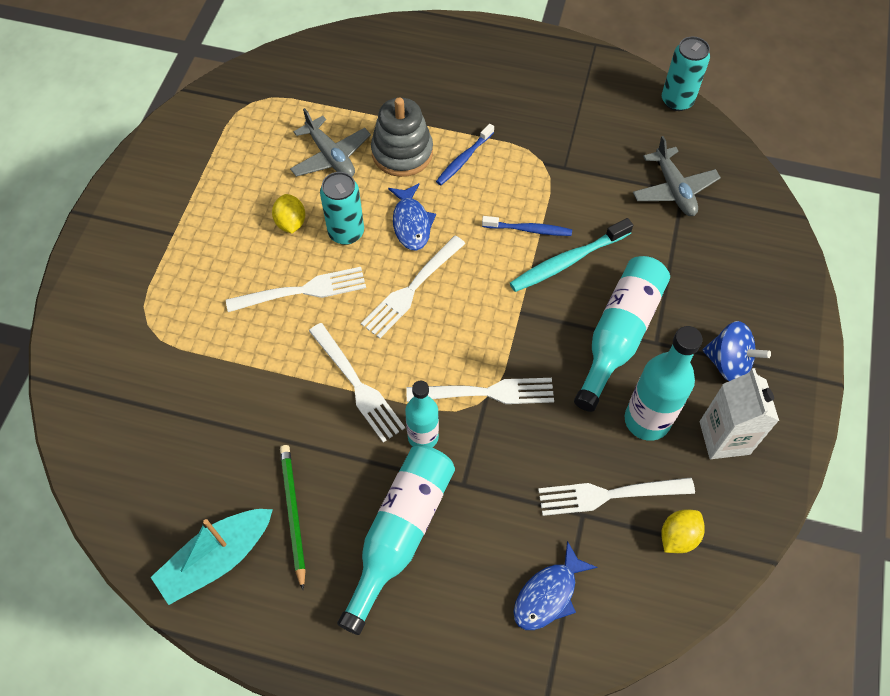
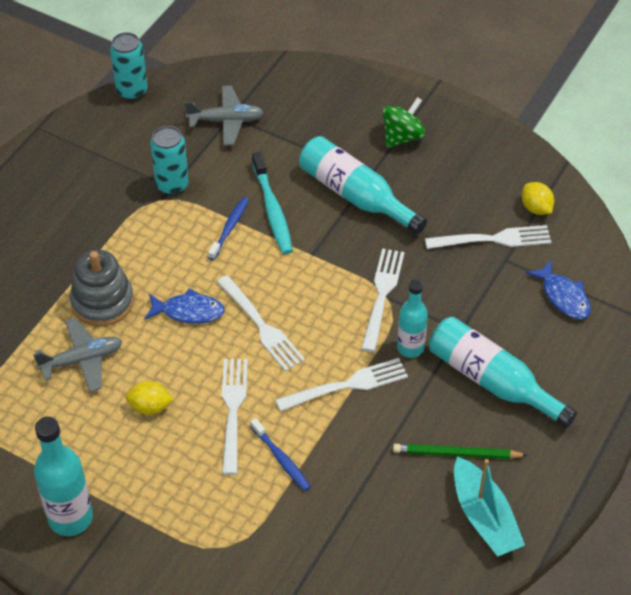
camera: 75 degrees left, 10 degrees down
turquoise can [320,172,364,245] -> turquoise can moved to [150,126,189,195]
blue toothbrush [436,124,494,185] -> blue toothbrush moved to [250,418,311,491]
white fork [538,477,695,516] -> white fork turned 105 degrees counterclockwise [425,225,551,249]
turquoise bottle [625,326,703,441] -> turquoise bottle moved to [34,417,93,536]
white carton [700,368,779,459] -> none
blue spinning top [703,321,771,381] -> green spinning top [382,97,426,148]

